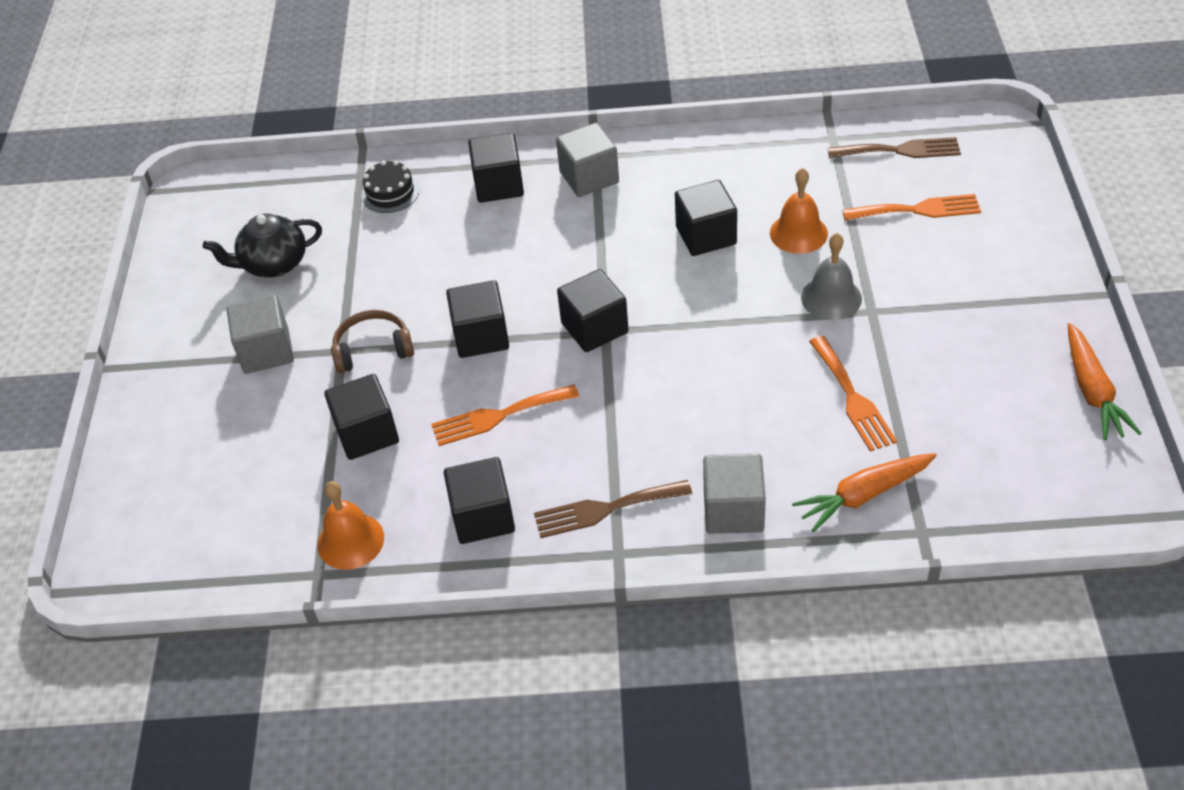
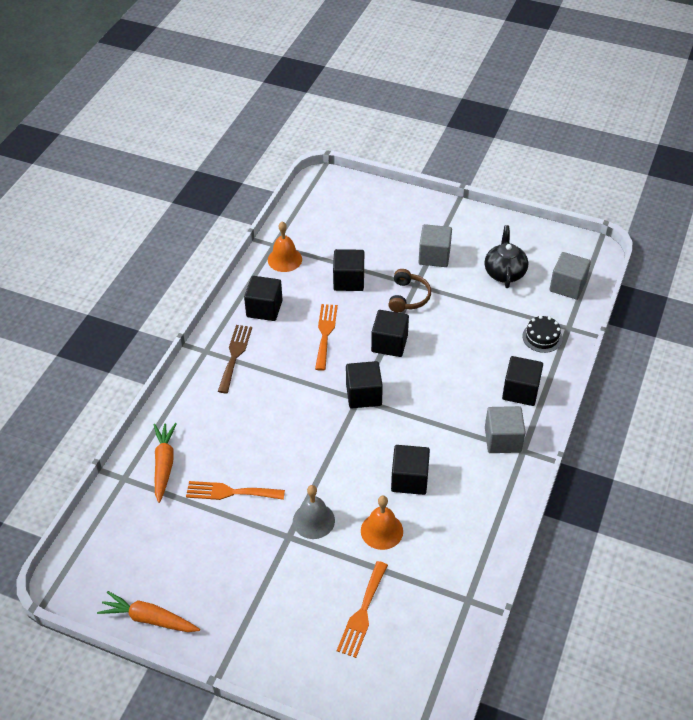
camera: 110 degrees right, 0 degrees up
grey cube [703,454,766,534] -> grey cube moved to [549,252,591,300]
brown fork [828,137,961,158] -> none

